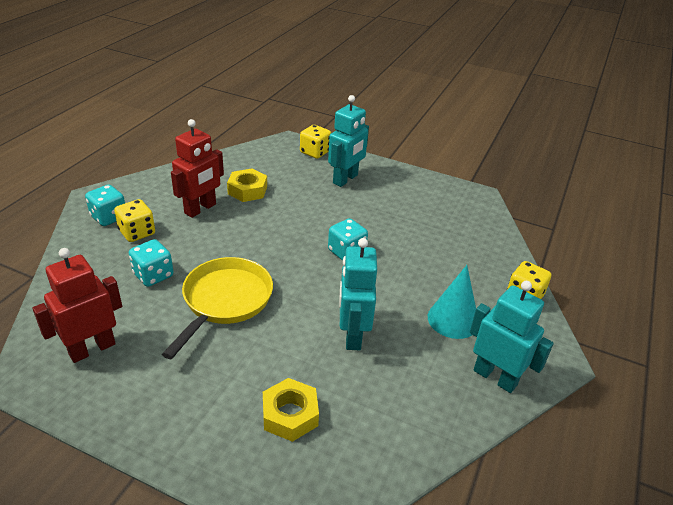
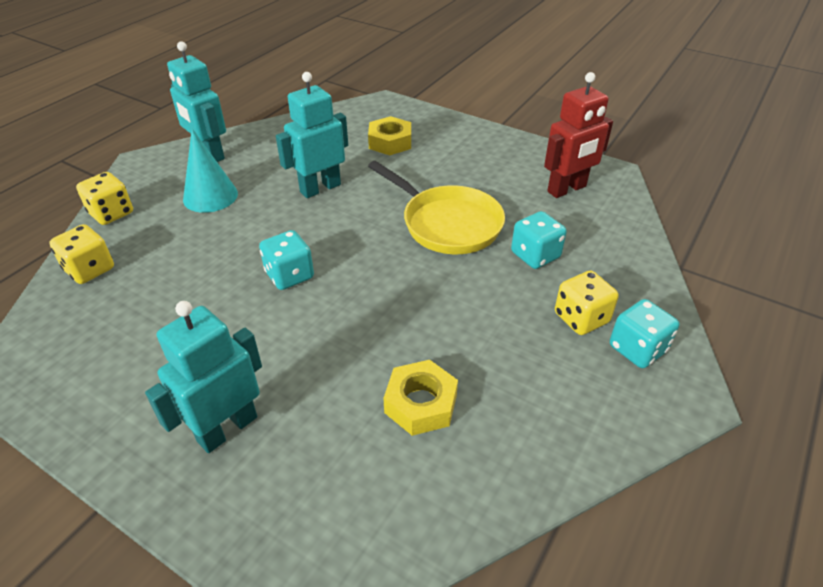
camera: 170 degrees left, 5 degrees up
yellow pan [162,257,273,359] -> yellow pan turned 75 degrees counterclockwise [368,161,505,254]
red robot [171,119,224,218] -> none
yellow dice [300,125,331,159] -> yellow dice moved to [49,224,114,284]
turquoise robot [339,238,377,350] -> turquoise robot turned 135 degrees counterclockwise [276,72,348,198]

